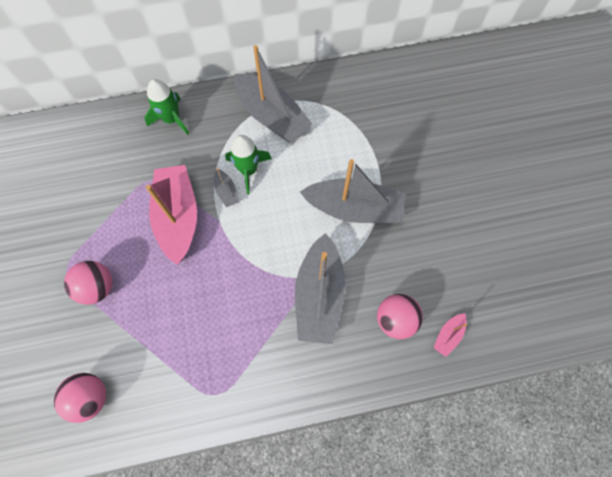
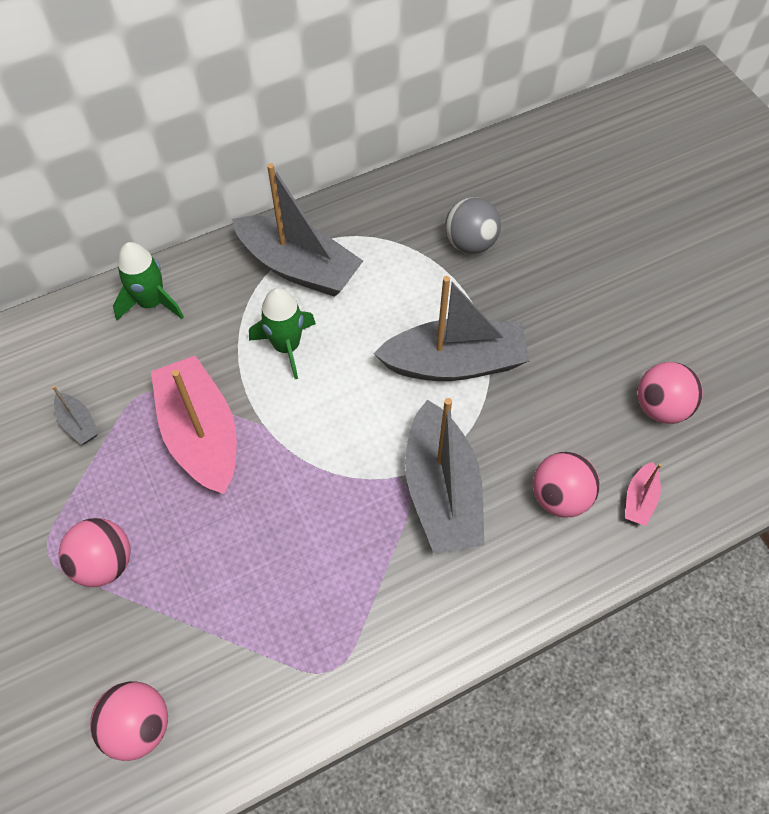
camera: 15 degrees left, 10 degrees down
grey boat [214,168,239,207] -> grey boat moved to [52,386,99,445]
none -> grey ball [445,197,501,254]
none -> pink ball [638,362,703,424]

